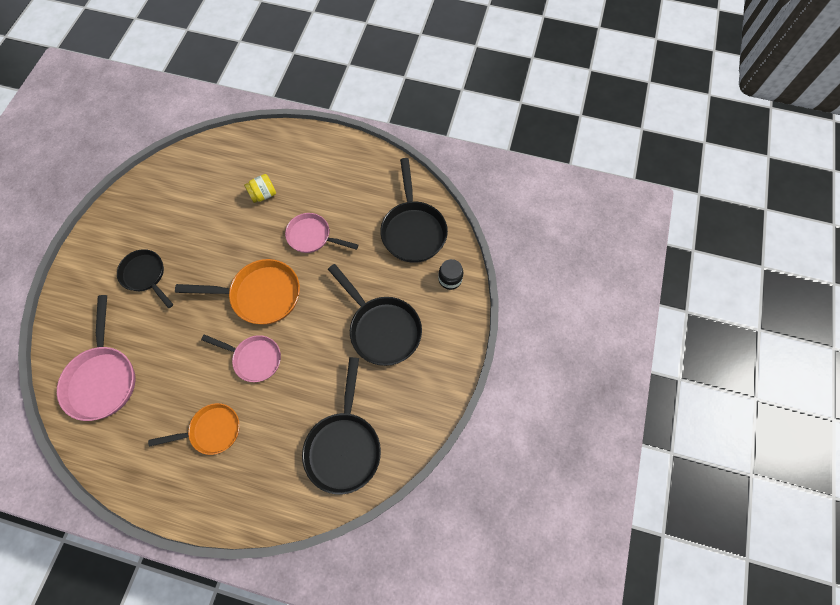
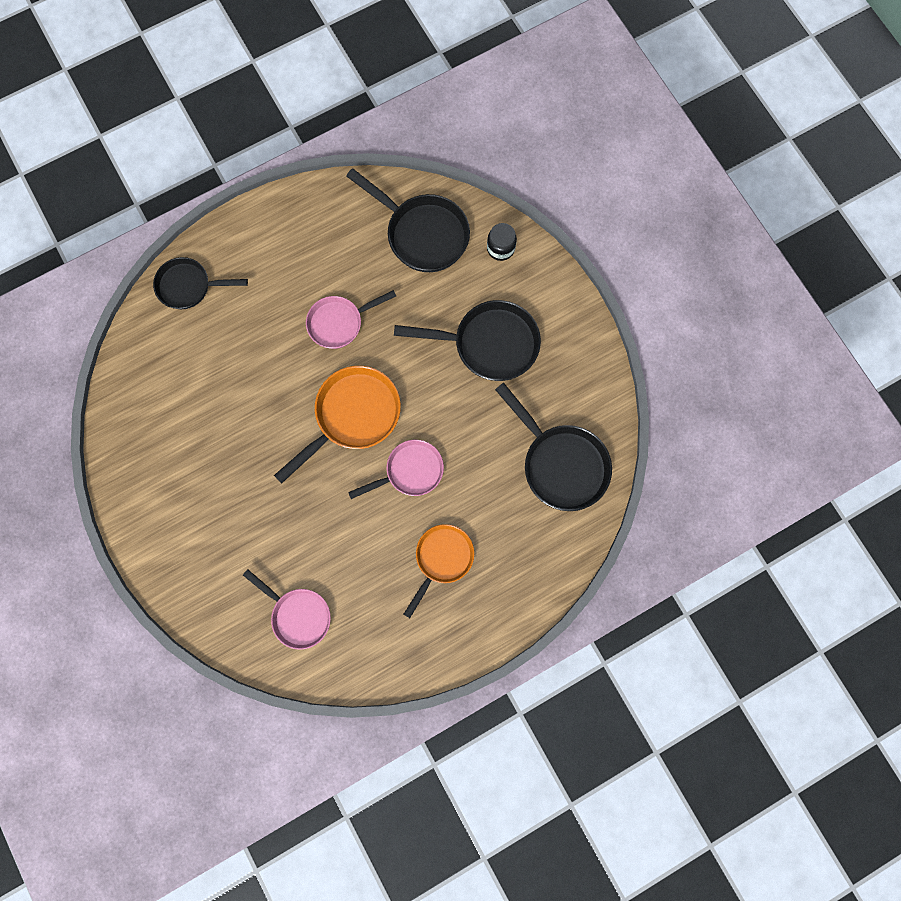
camera: 45 degrees left, 10 degrees up
pink pan [57,295,135,421] -> pink pan [243,569,331,650], size x0.66
black pan [117,249,173,308] -> black pan moved to [153,257,248,309]
yellow jar [244,174,276,203] -> none

